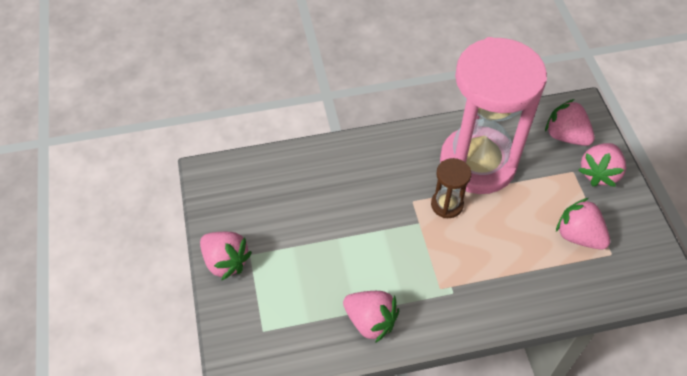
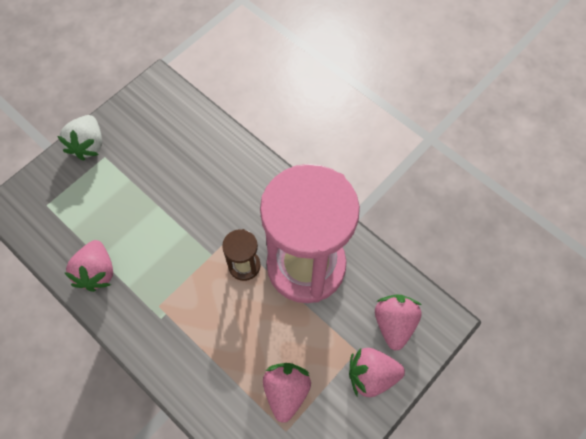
camera: 55 degrees right, 10 degrees up
pink strawberry [200,232,252,280] -> white strawberry [57,115,102,161]

